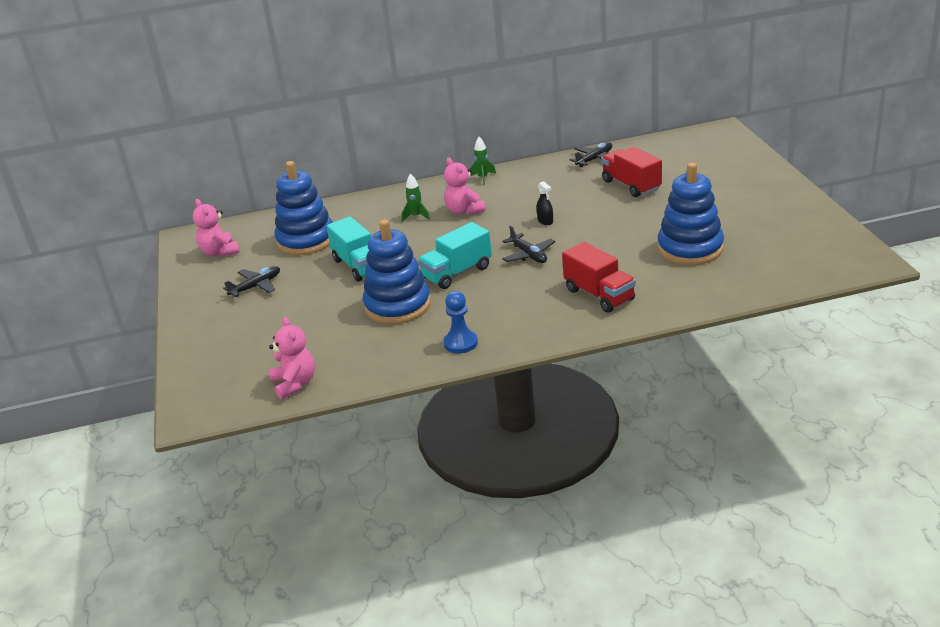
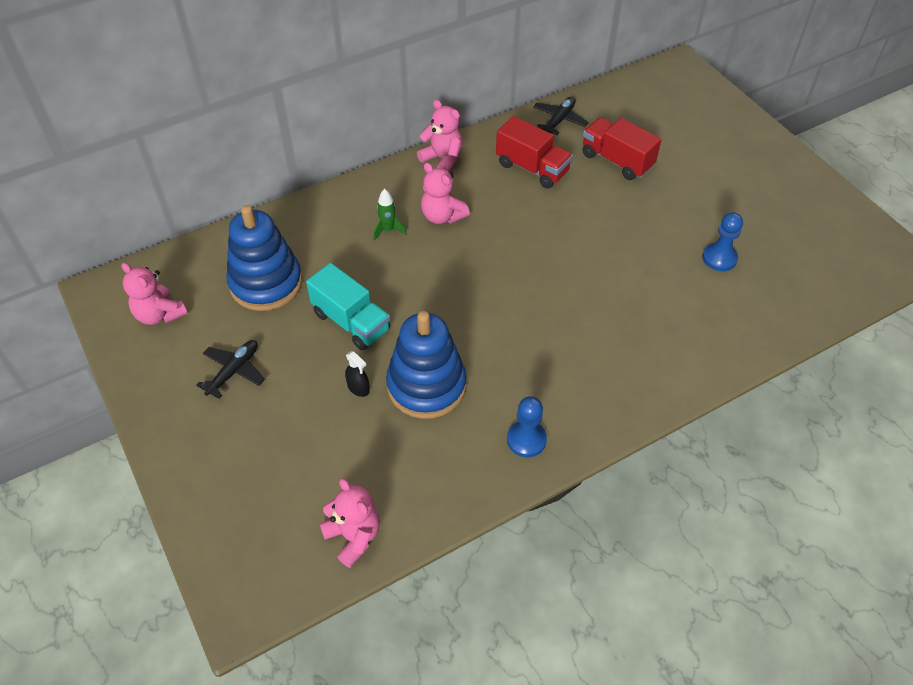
camera: 20 degrees left, 20 degrees up
turquoise truck [418,222,492,289] -> none
green rocket [470,137,496,185] -> pink teddy bear [417,100,463,172]
black plane [502,225,555,263] -> none
black spray bottle [537,181,553,225] -> black spray bottle moved to [345,351,370,397]
red truck [562,242,636,313] -> red truck moved to [496,116,573,189]
blue stacking toy [658,162,724,265] -> blue pawn [702,212,743,271]

